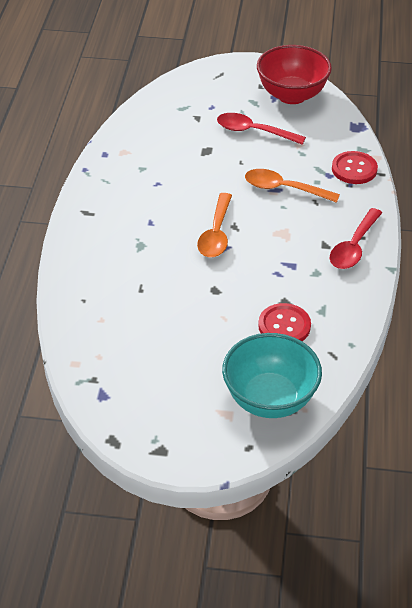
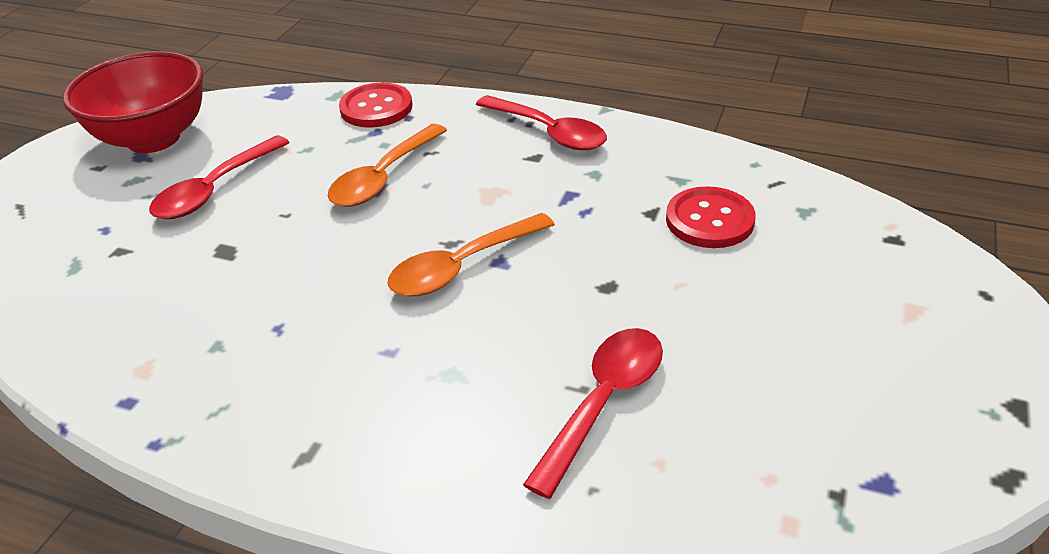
camera: 75 degrees left, 5 degrees down
orange spoon [197,193,232,257] -> orange spoon turned 120 degrees clockwise [387,213,555,296]
turquoise bowl [222,333,322,418] -> none
none -> red spoon [523,328,663,499]

